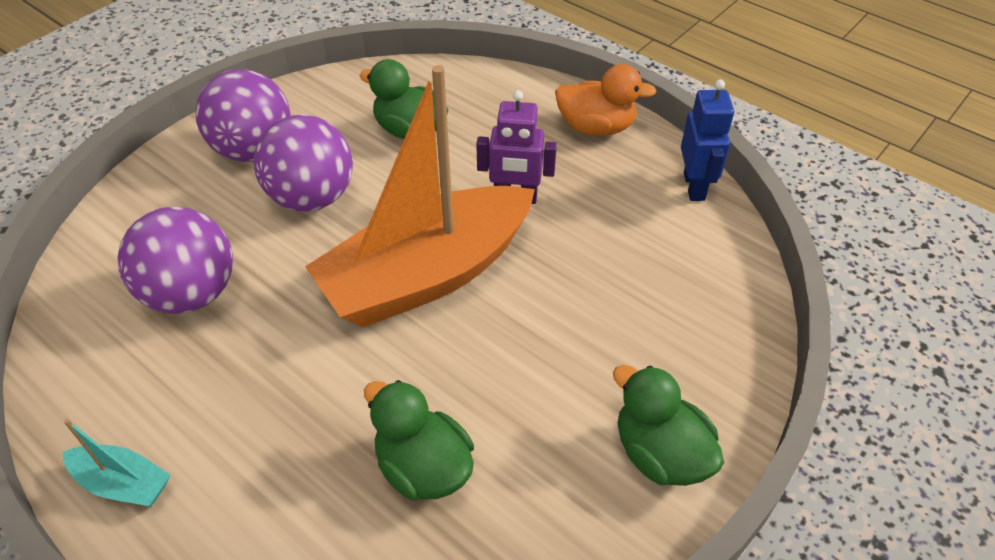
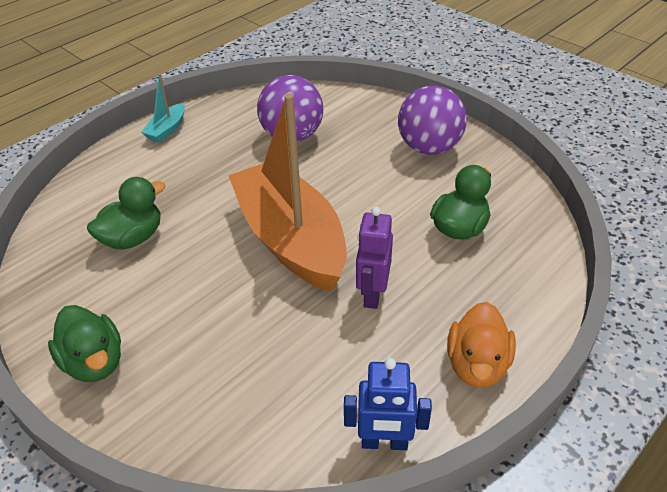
camera: 95 degrees right, 5 degrees down
purple ball [254,114,353,212] -> none
green duck [613,365,724,486] -> green duck turned 90 degrees clockwise [48,305,121,382]

